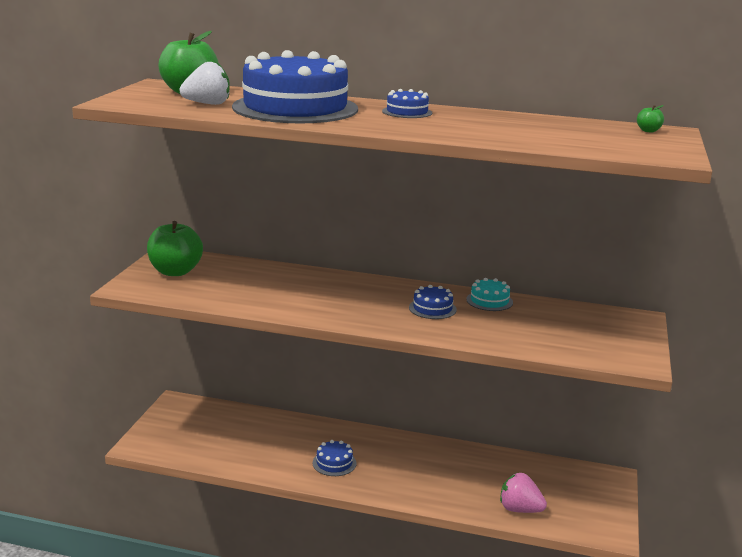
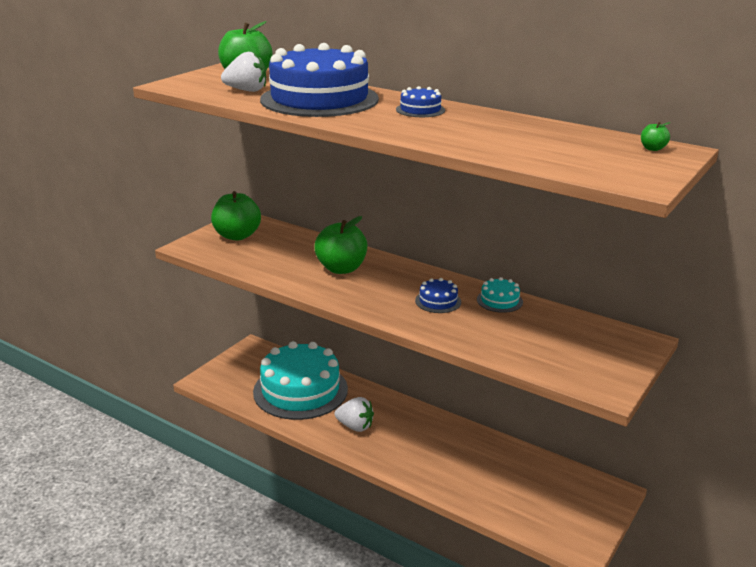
camera: 20 degrees right, 5 degrees up
blue cake [313,440,356,476] -> white strawberry [335,397,374,432]
pink strawberry [500,473,547,513] -> none
none -> turquoise cake [253,341,348,420]
none -> green apple [314,216,367,274]

